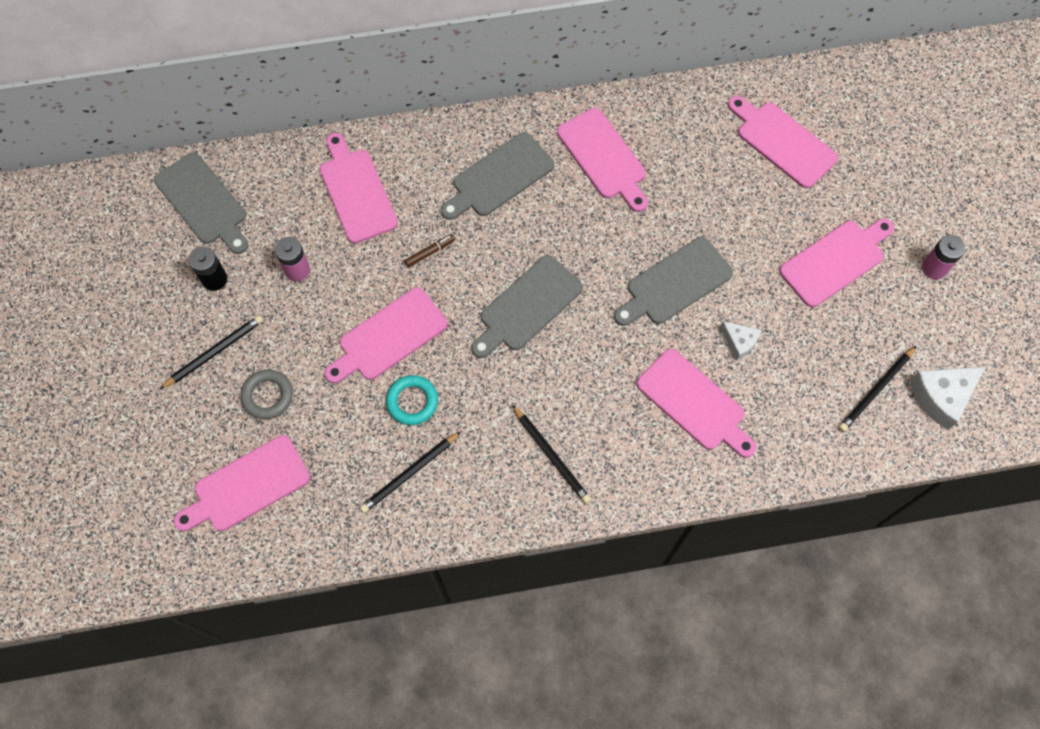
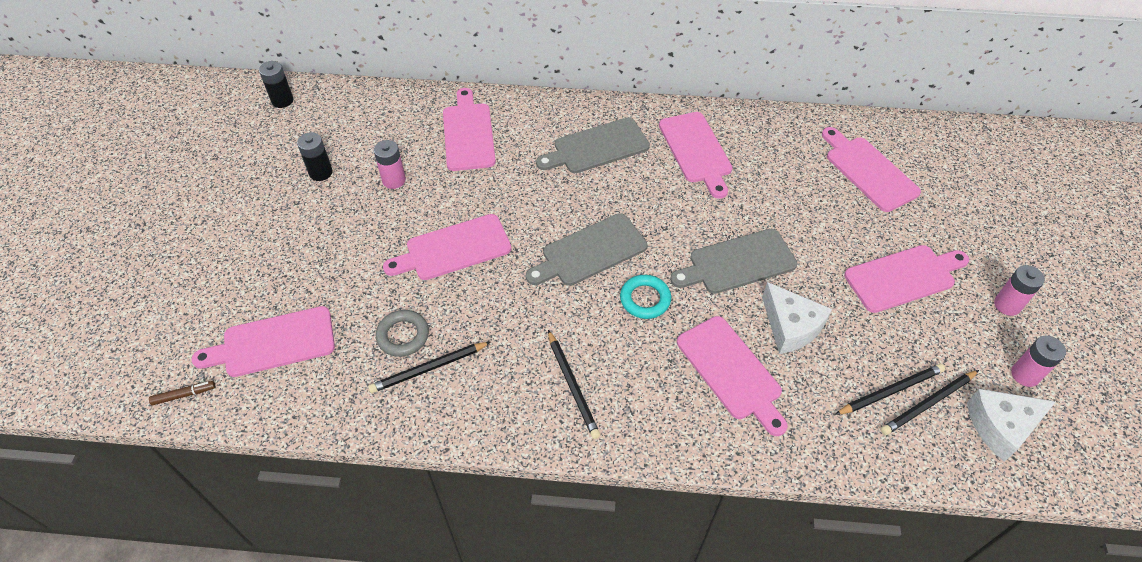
camera: 15 degrees right, 15 degrees down
grey cutting board [154,152,248,254] -> none
black pencil [160,315,263,389] -> black pencil moved to [835,364,945,415]
grey ring [240,370,293,419] -> grey ring moved to [376,310,429,357]
turquoise ring [386,375,438,425] -> turquoise ring moved to [620,275,671,319]
brown marker [404,234,455,267] -> brown marker moved to [149,381,215,405]
white cheese [720,321,761,361] -> white cheese [762,282,832,354], size x1.69
none -> black battery [259,61,293,108]
none -> pink battery [1011,336,1066,387]

